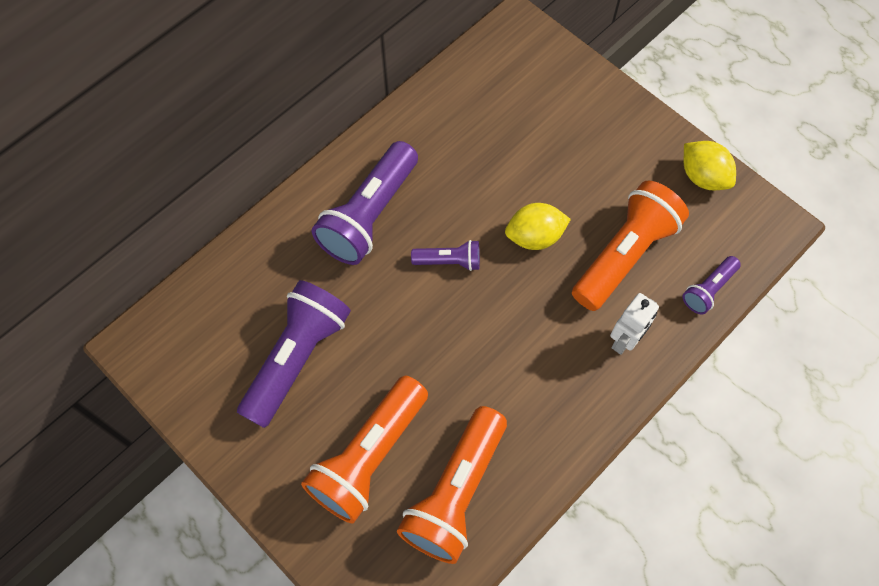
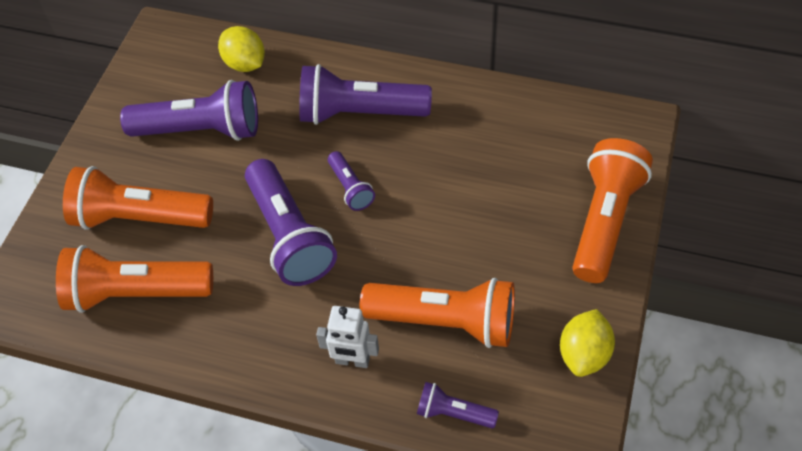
camera: 65 degrees right, 10 degrees down
yellow lemon [505,203,571,250] -> yellow lemon moved to [218,26,265,72]
none -> purple flashlight [245,159,337,286]
none -> orange flashlight [572,138,653,283]

